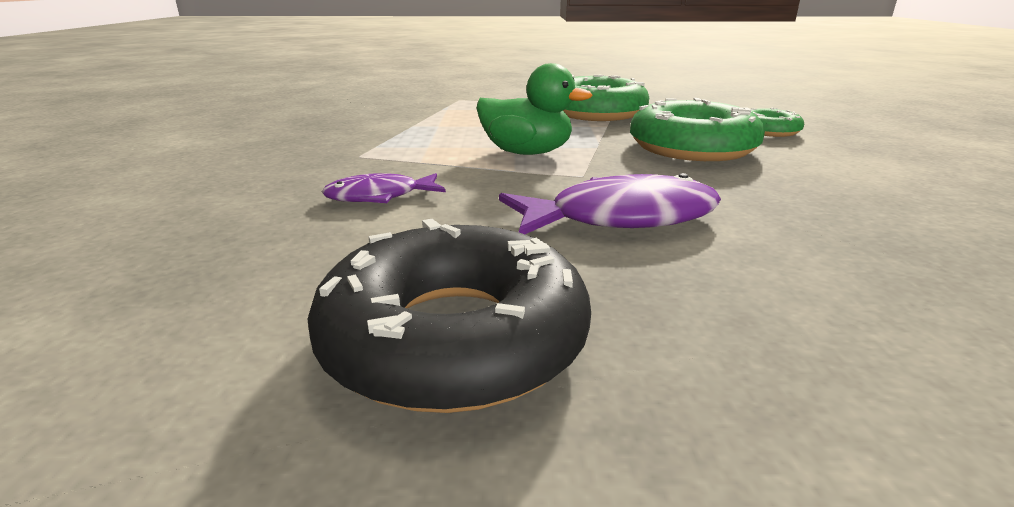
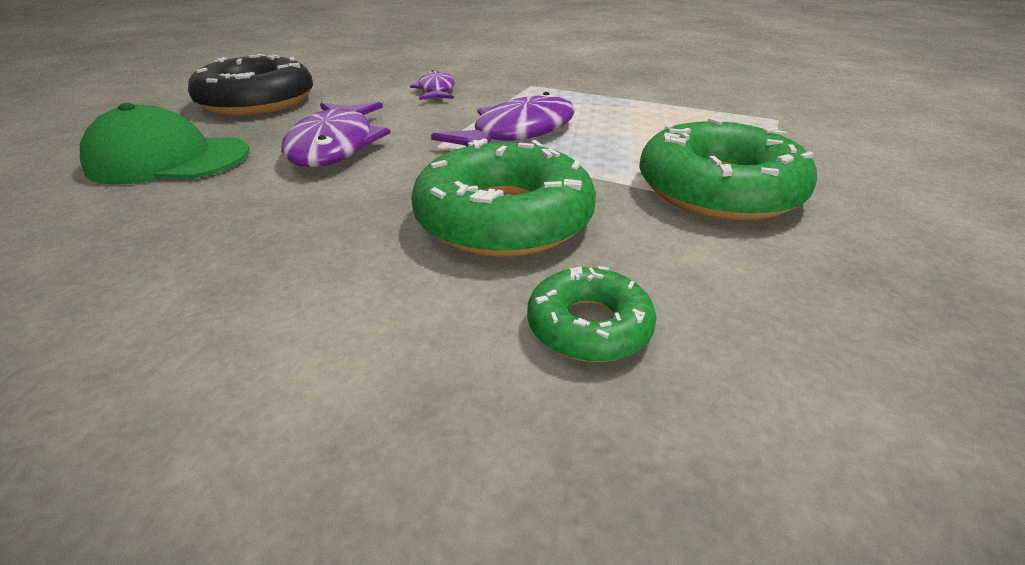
camera: 100 degrees right, 10 degrees up
green duck [477,63,593,155] -> purple fish [431,92,575,147]
none -> green cap [80,103,249,185]

